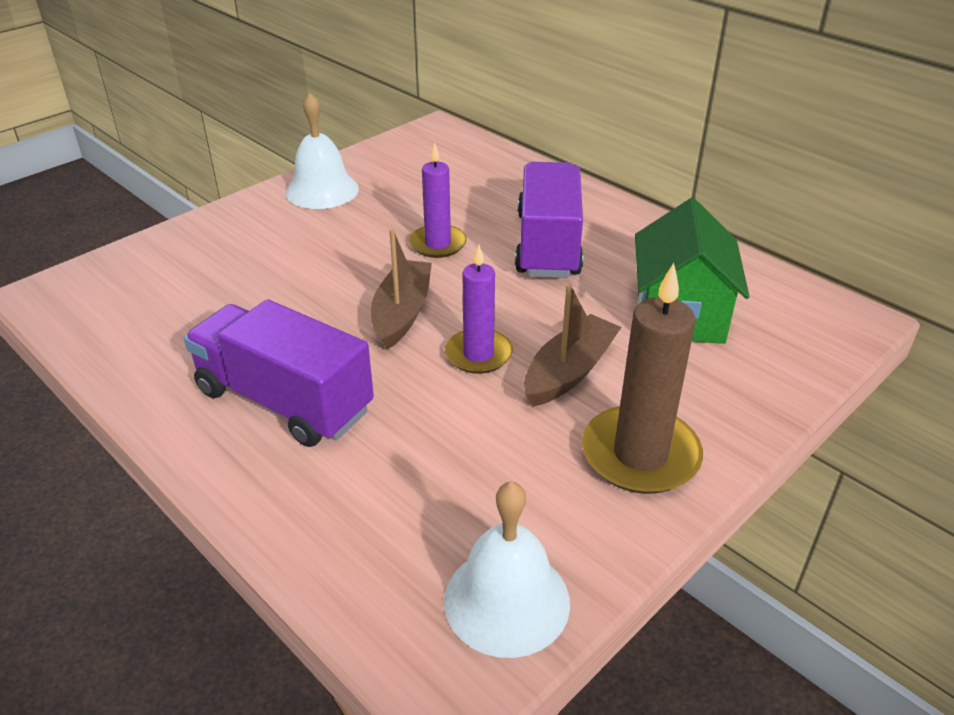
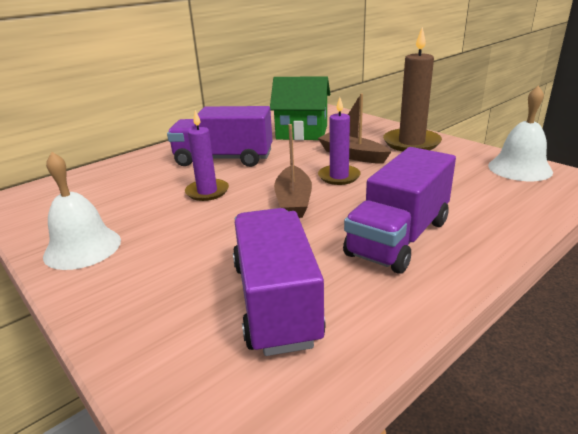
camera: 85 degrees left, 10 degrees down
brown boat [371,229,432,350] -> brown boat turned 105 degrees counterclockwise [274,124,312,218]
none -> purple truck [233,208,326,356]

